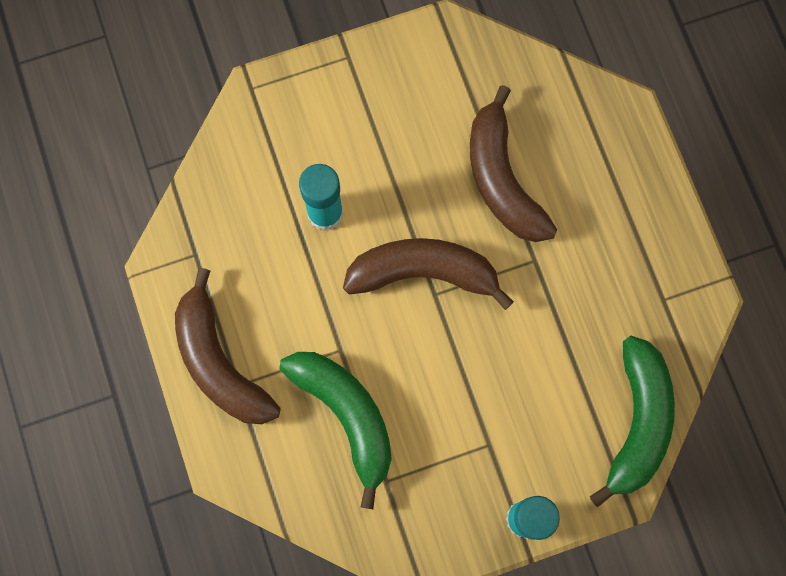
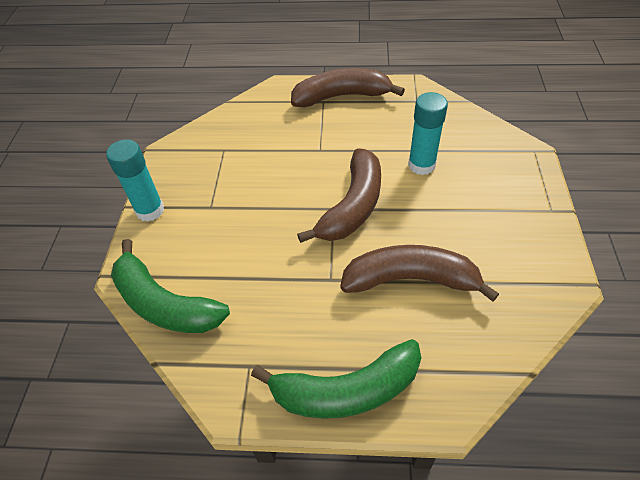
camera: 115 degrees right, 25 degrees down
green banana [280,352,392,509] -> green banana moved to [251,339,421,419]

